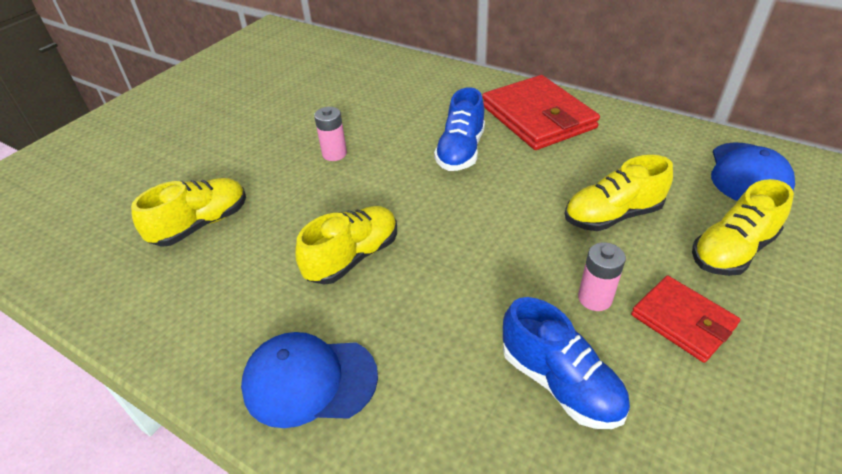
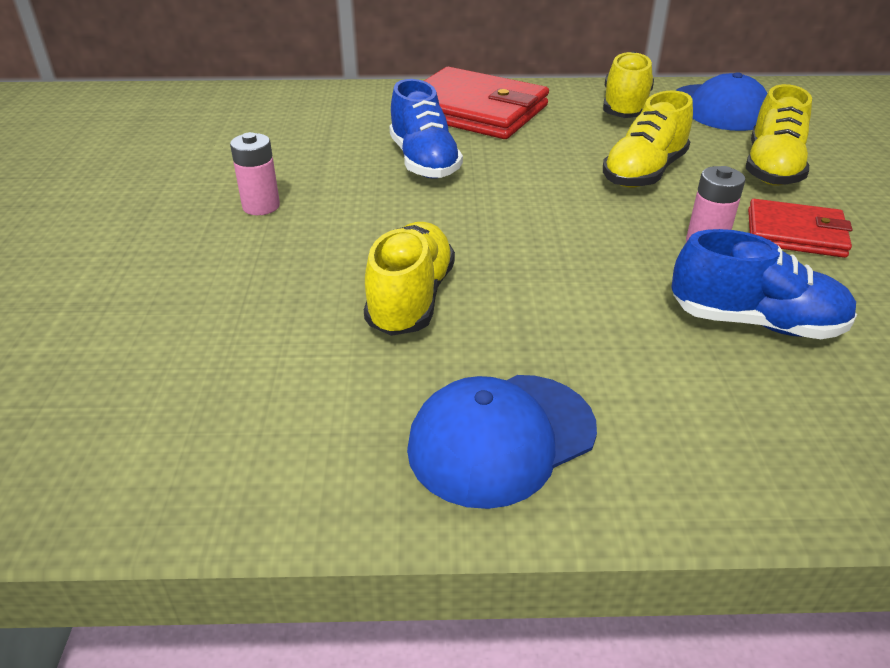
camera: 35 degrees left, 5 degrees down
yellow shoe [131,178,246,247] -> yellow shoe moved to [603,51,654,118]

